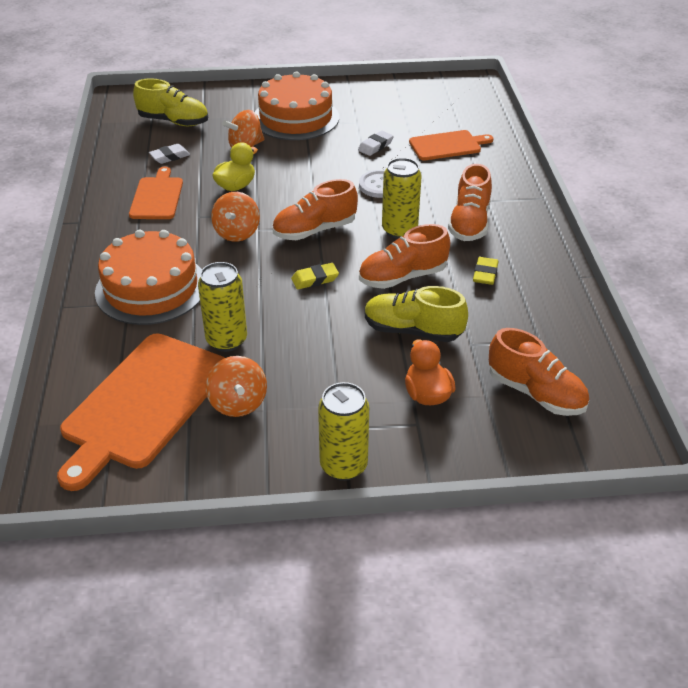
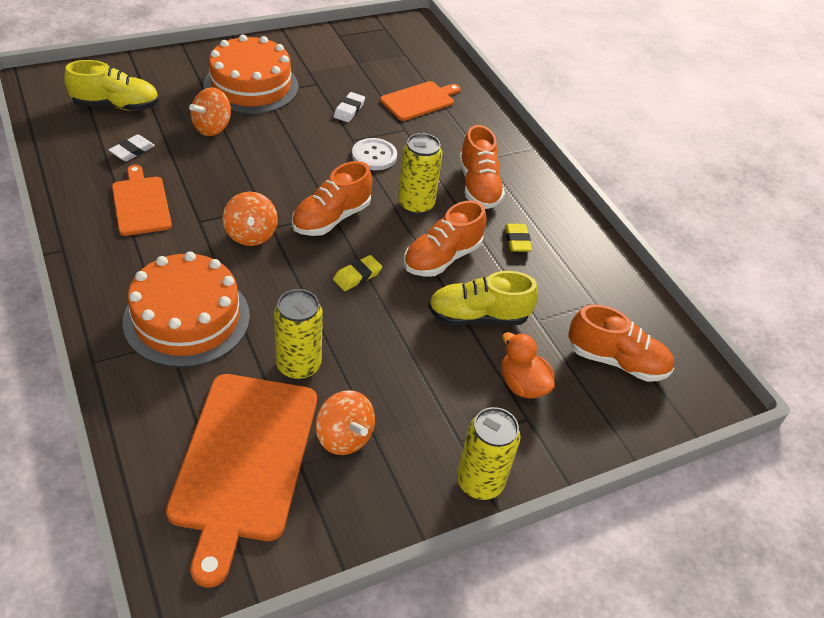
camera: 25 degrees left, 5 degrees up
yellow duck [212,142,258,191] -> none

